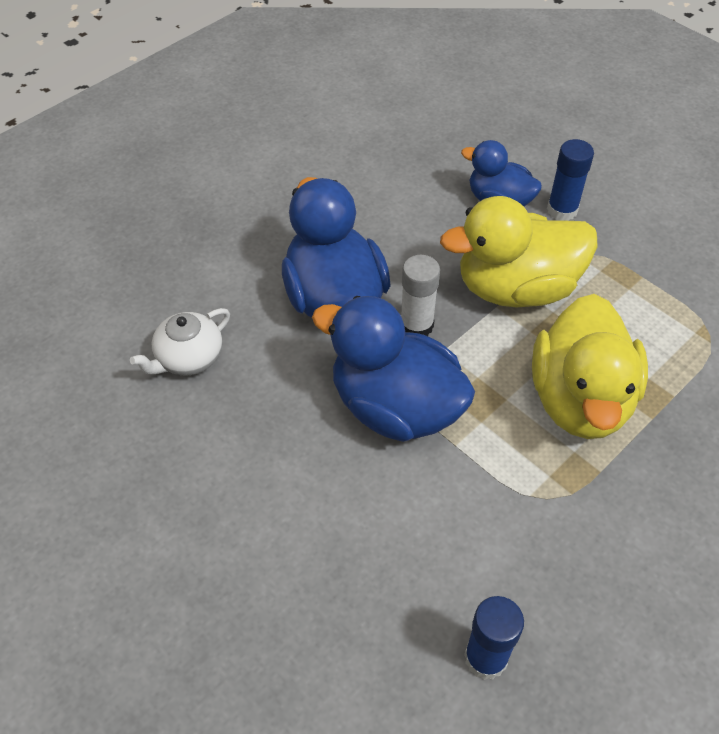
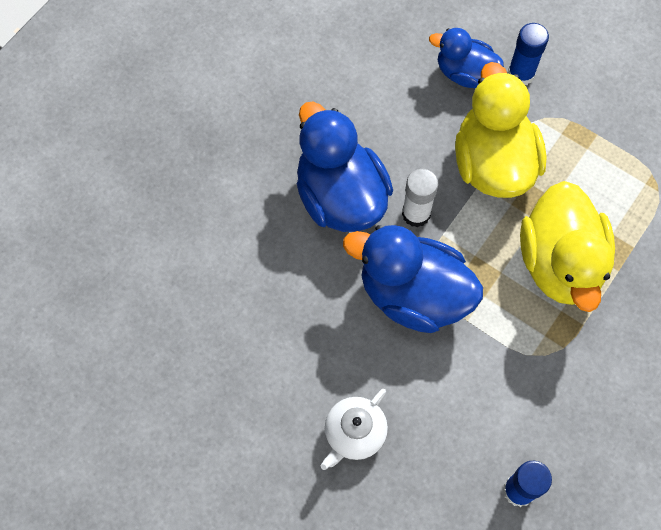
camera: 10 degrees left, 15 degrees up
white teapot [130,308,230,376] -> white teapot moved to [321,389,388,470]
yellow duck [440,196,598,307] -> yellow duck turned 105 degrees clockwise [455,62,547,198]

